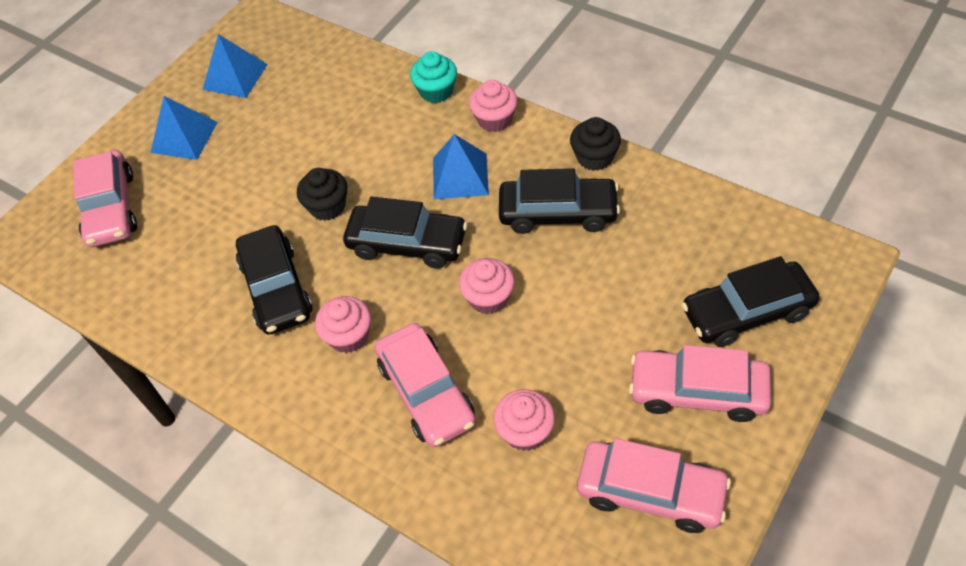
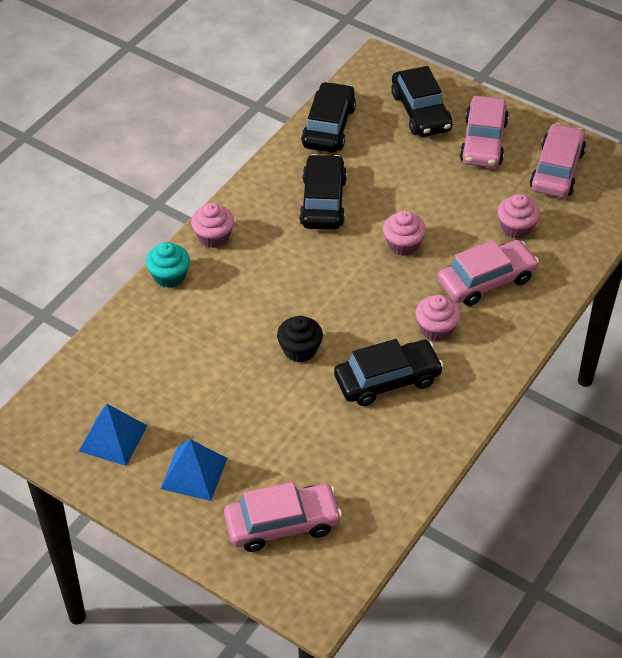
camera: 95 degrees left, 5 degrees down
black car [343,196,468,269] -> black car moved to [301,82,356,153]
blue pyramid [433,134,489,199] -> none
black cupcake [570,117,621,171] -> none

